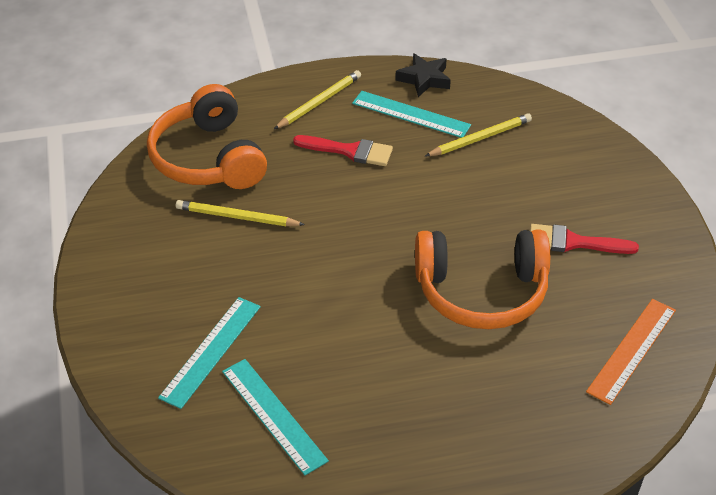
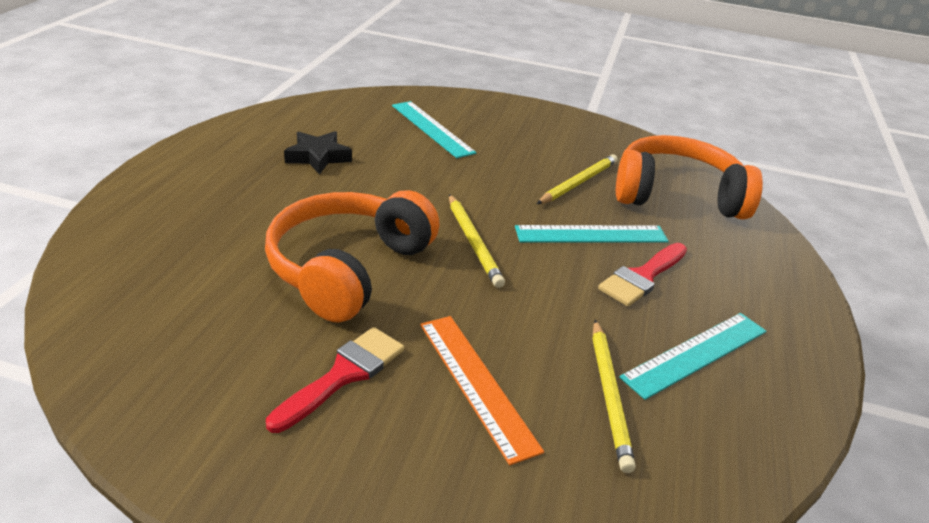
camera: 115 degrees right, 10 degrees down
turquoise ruler [222,359,329,475] -> turquoise ruler moved to [515,225,669,243]
yellow pencil [274,70,361,129] -> yellow pencil moved to [449,194,505,288]
black star [395,53,451,97] -> black star moved to [284,131,352,175]
orange ruler [586,299,676,405] -> orange ruler moved to [420,316,544,465]

